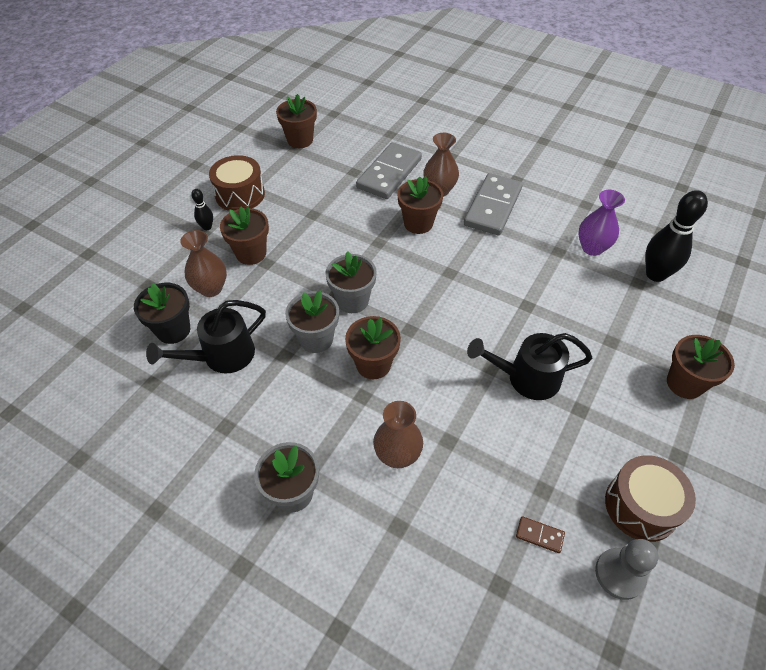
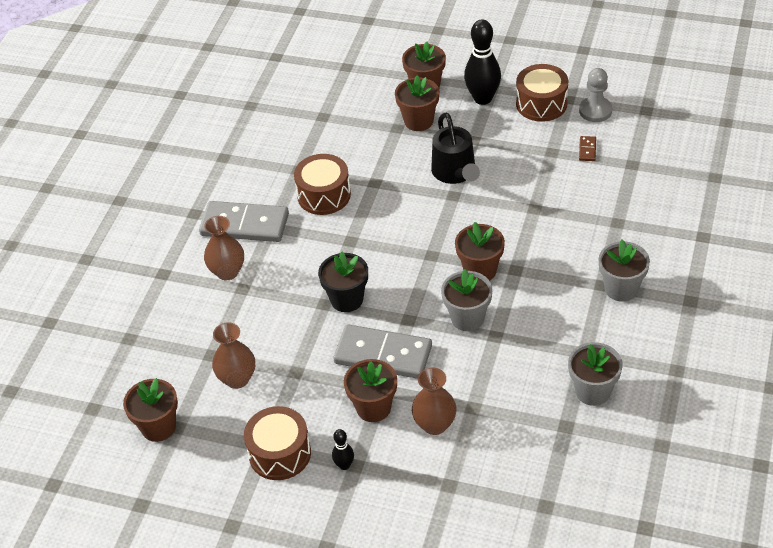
camera: 100 degrees left, 5 degrees down
black flower pot [134,283,190,344] -> black flower pot moved to [318,252,368,312]
black watering can [146,300,266,373] -> none
grey flower pot [325,252,377,313] -> grey flower pot moved to [568,342,622,406]
grey domino [356,142,422,199] -> grey domino moved to [333,324,432,379]
brown vase [373,401,423,468] -> brown vase moved to [212,322,255,389]
brown flower pot [397,176,443,234] -> brown flower pot moved to [395,75,439,131]
purple vase [578,190,625,256] -> none
black bowling pin [645,190,708,282] -> black bowling pin moved to [464,20,501,105]
none -> brown drum [294,154,351,215]

